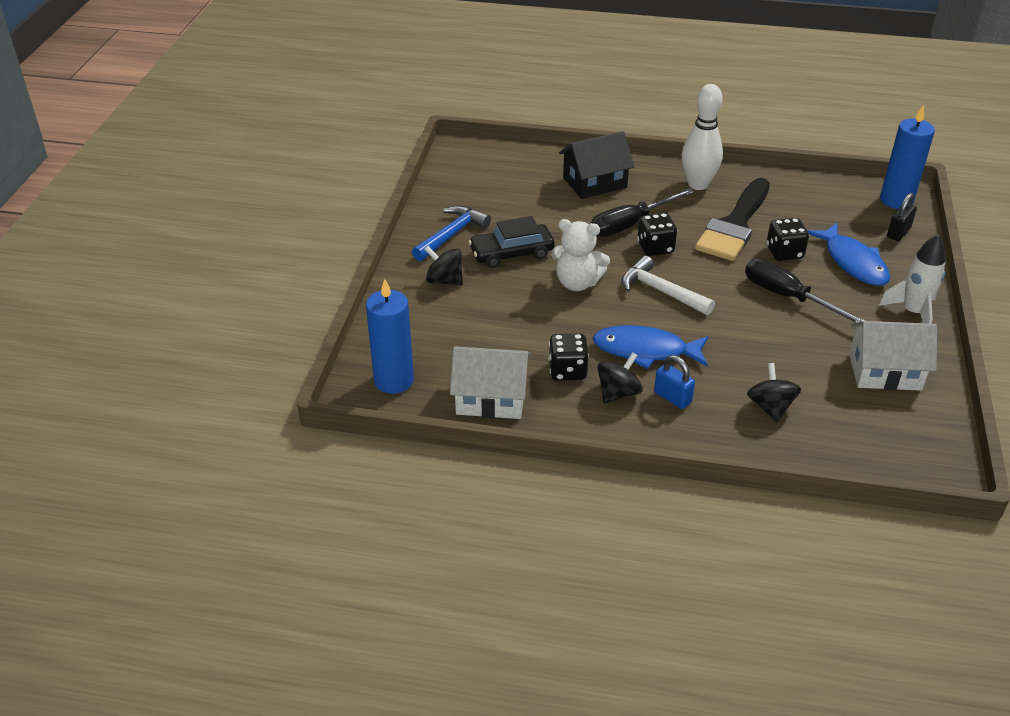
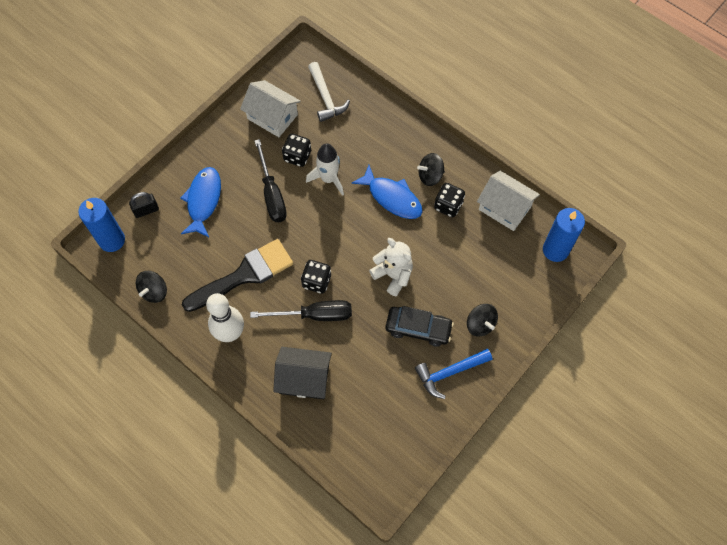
camera: 150 degrees left, 25 degrees up
white hammer [622,256,715,315] -> white hammer moved to [308,62,350,122]
blue padlock [654,355,695,409] -> none
black spinning top [747,363,801,422] -> black spinning top moved to [136,271,167,303]
black dice [766,218,809,261] -> black dice moved to [282,134,311,167]
white rocket [879,235,946,324] -> white rocket moved to [306,143,344,196]

